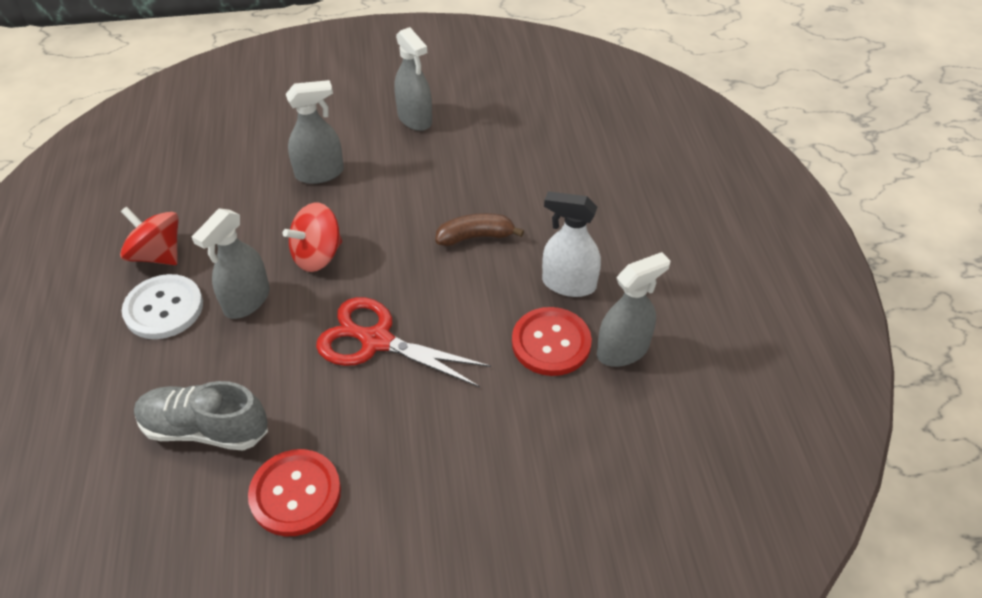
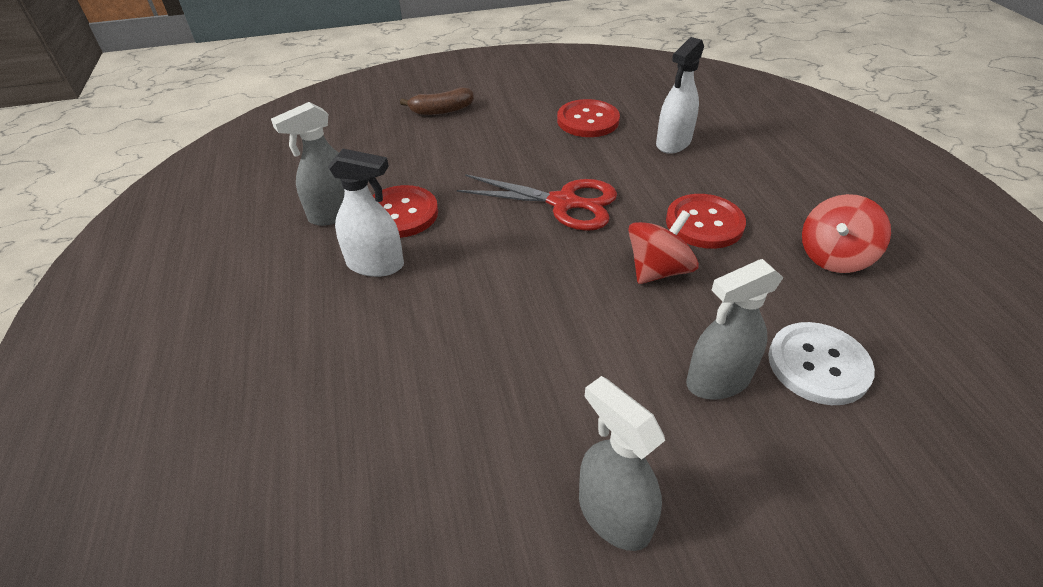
camera: 175 degrees right, 5 degrees down
red spinning top [120,206,178,265] -> red spinning top turned 105 degrees clockwise [802,194,891,273]
white button [122,274,203,339] -> white button moved to [768,322,875,405]
grey shoe [134,381,268,451] -> white spray bottle [656,37,704,154]
grey spray bottle [192,208,270,319] -> red button [666,194,746,249]
brown banana [436,213,524,246] -> brown banana moved to [400,87,474,115]

